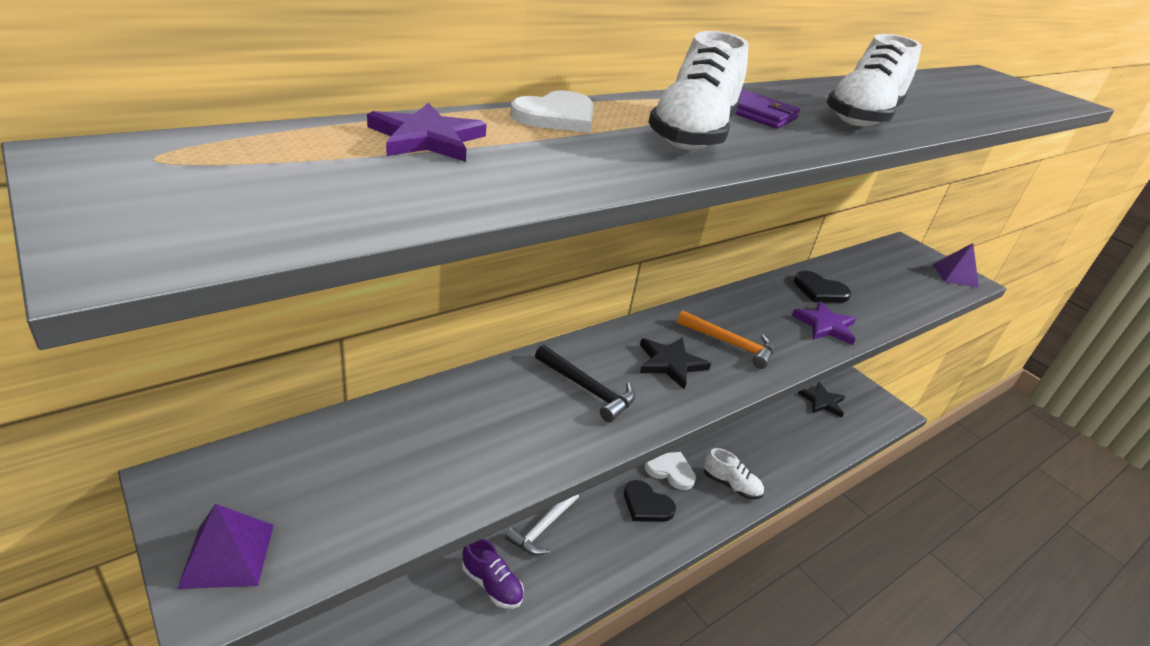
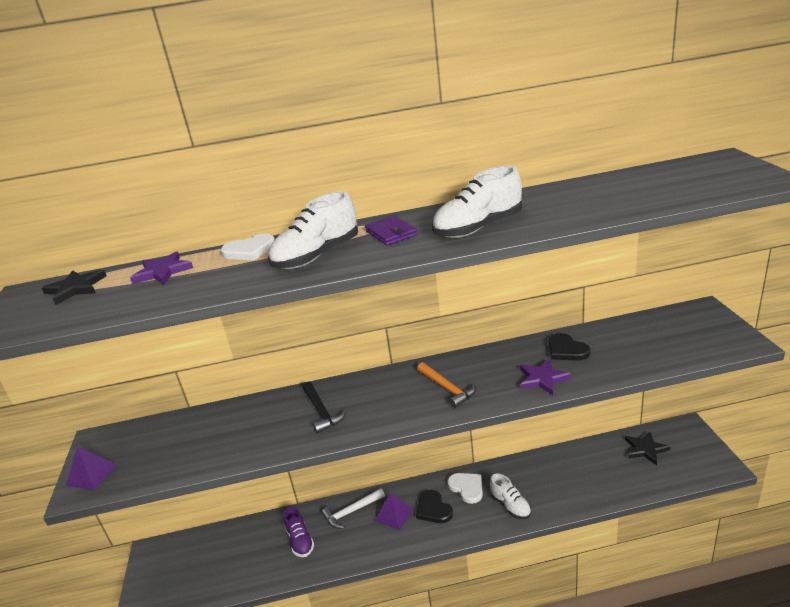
camera: 35 degrees right, 5 degrees down
black star [640,337,711,390] -> black star moved to [42,270,107,305]
purple pyramid [933,243,979,288] -> purple pyramid moved to [375,493,413,530]

